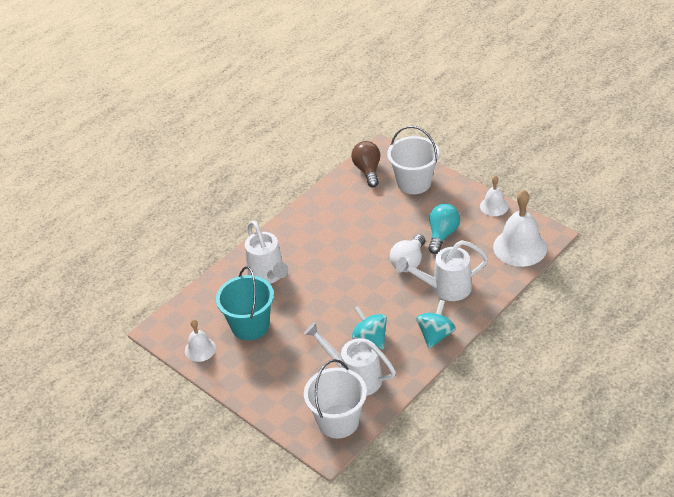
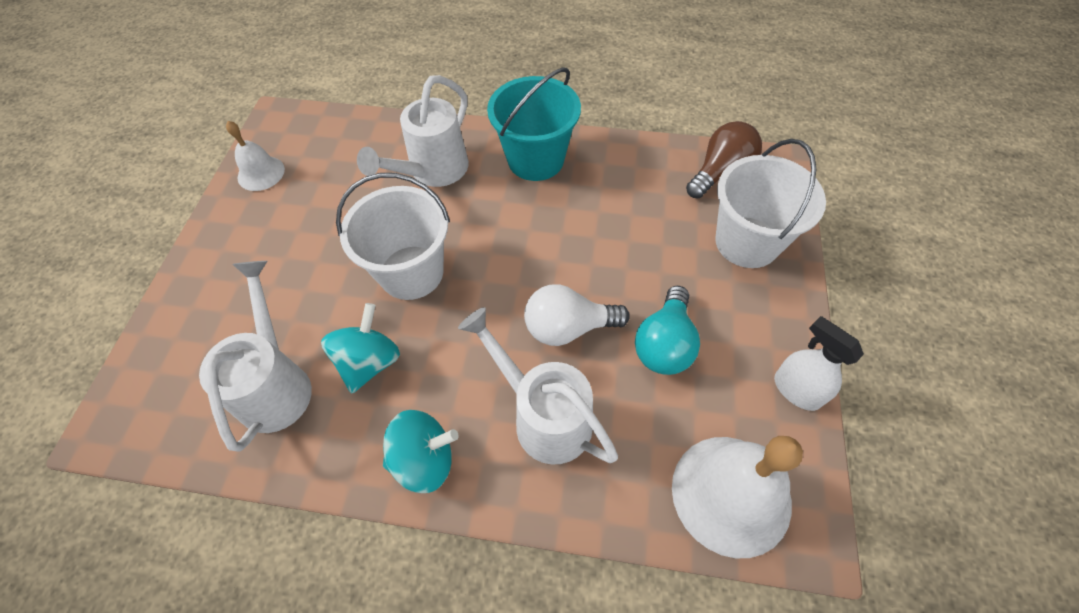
camera: 55 degrees right, 15 degrees up
turquoise bucket [216,266,274,340] -> turquoise bucket moved to [487,67,581,181]
white bucket [304,359,367,439] -> white bucket moved to [336,173,450,300]
turquoise light bulb [428,204,460,254] -> turquoise light bulb turned 120 degrees clockwise [635,286,700,375]
white bell [480,176,509,216] -> white spray bottle [774,316,864,411]

